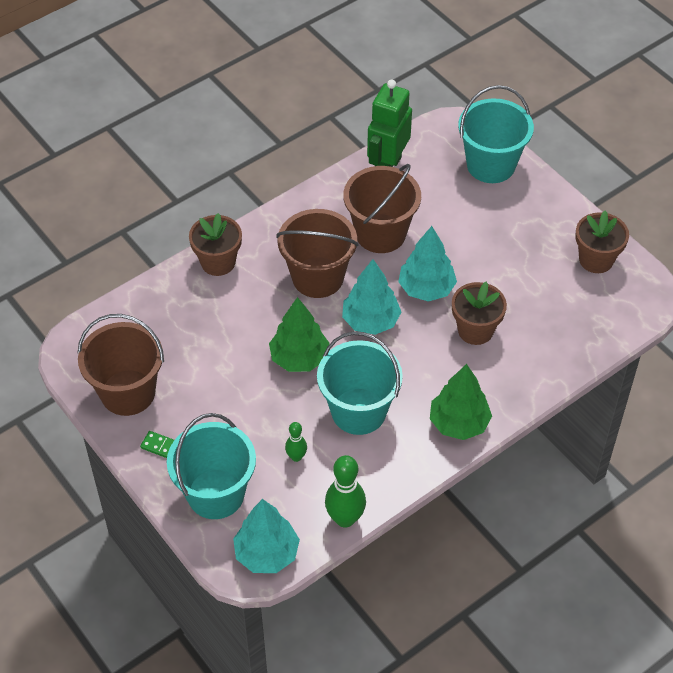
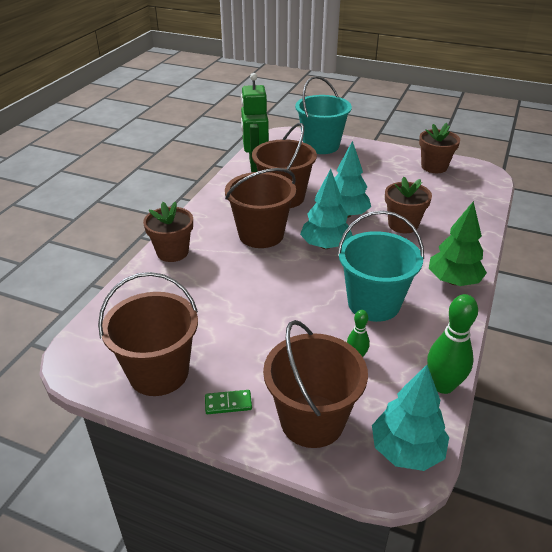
camera: 30 degrees left, 15 degrees down
turquoise bucket [167,413,256,519] -> brown bucket [263,320,368,448]
green tree [269,297,329,372] -> none

